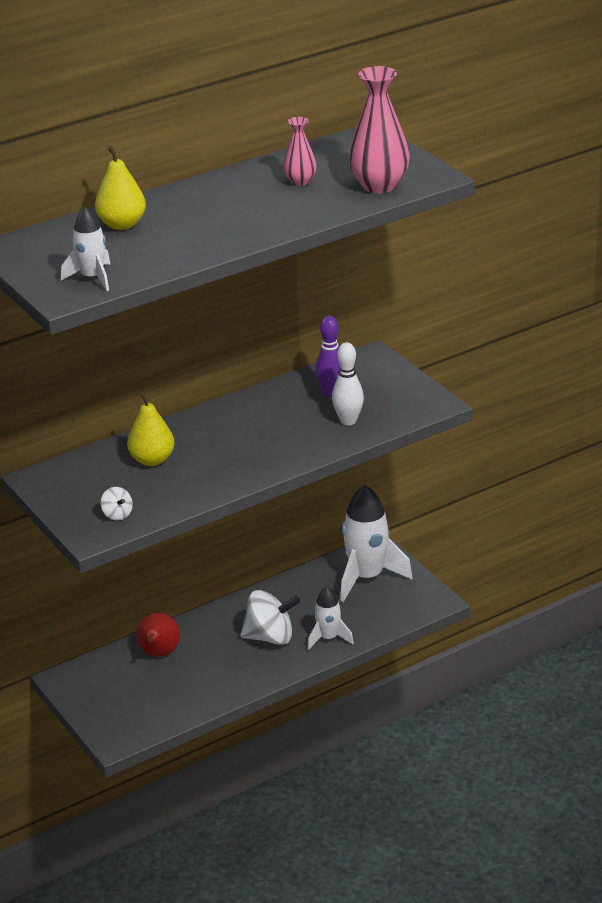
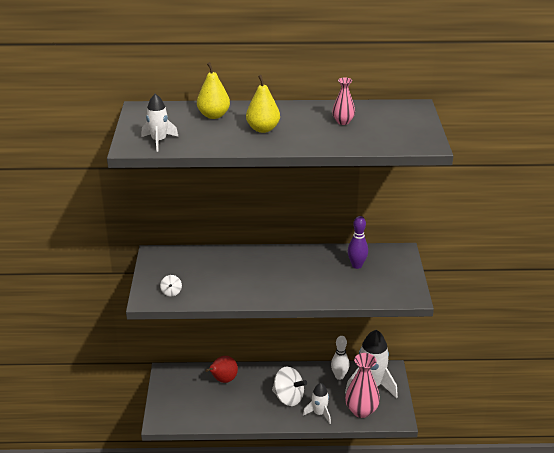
camera: 30 degrees right, 0 degrees up
yellow pear [127,392,175,466] -> yellow pear moved to [246,75,280,133]
white bowling pin [332,342,364,425] -> white bowling pin moved to [331,336,350,380]
pink vase [349,66,410,193] -> pink vase moved to [345,353,380,418]

